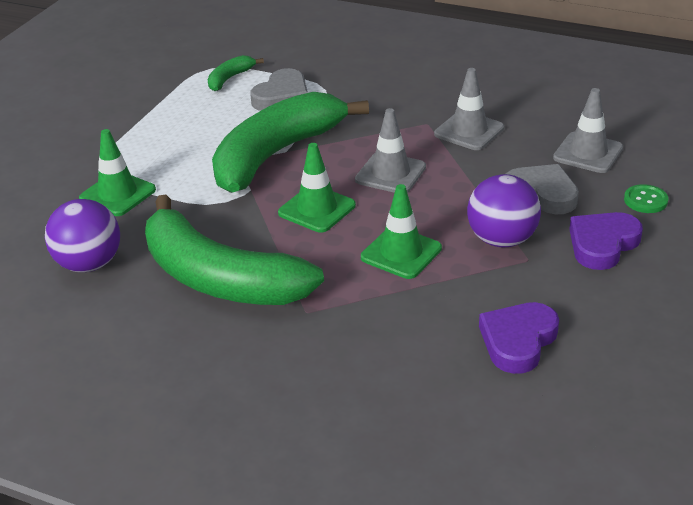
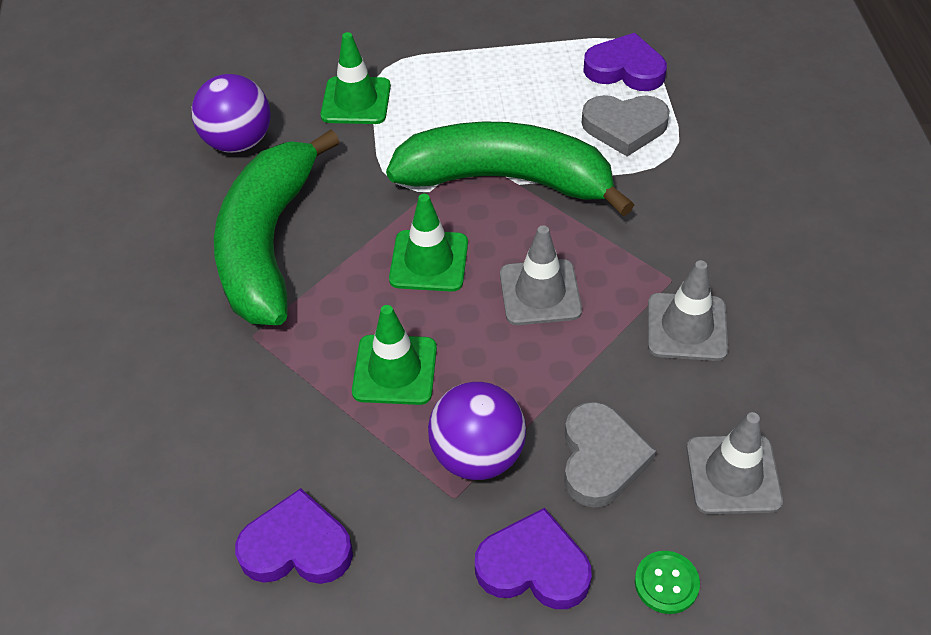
camera: 60 degrees right, 15 degrees up
green banana [208,55,264,91] -> purple heart [583,33,667,91]

